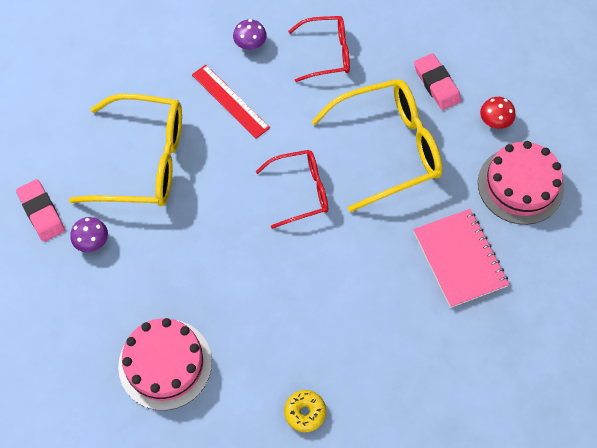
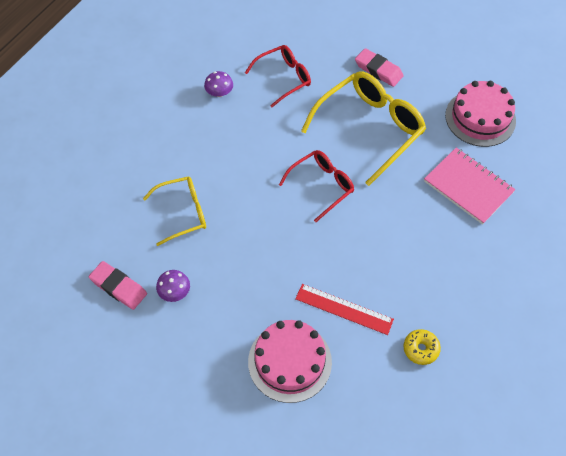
camera: 25 degrees left, 5 degrees down
yellow glasses [69,94,182,207] -> yellow glasses [143,177,206,246], size x0.60
red ruler [192,65,270,139] -> red ruler moved to [295,284,394,335]
red mushroom [480,97,515,129] -> none

